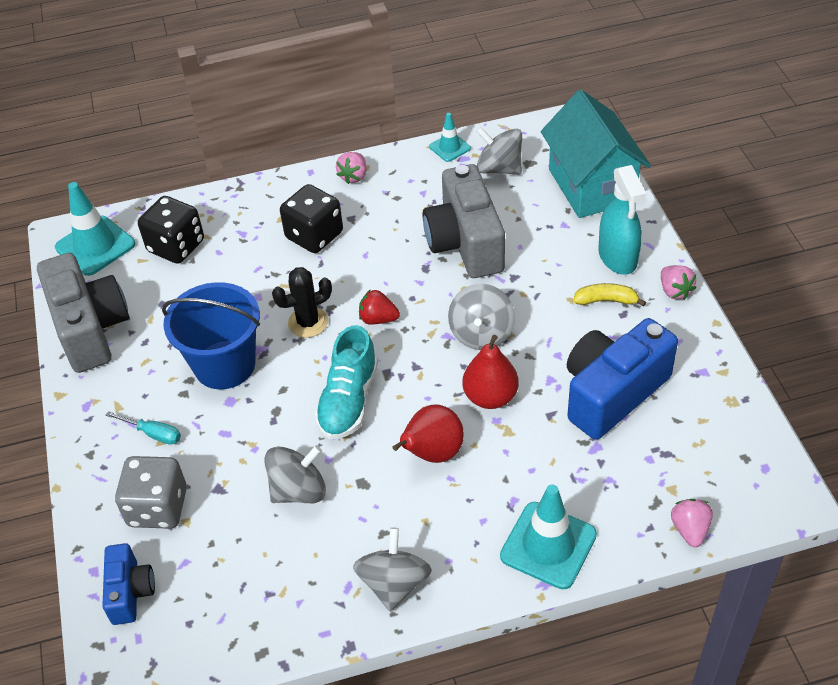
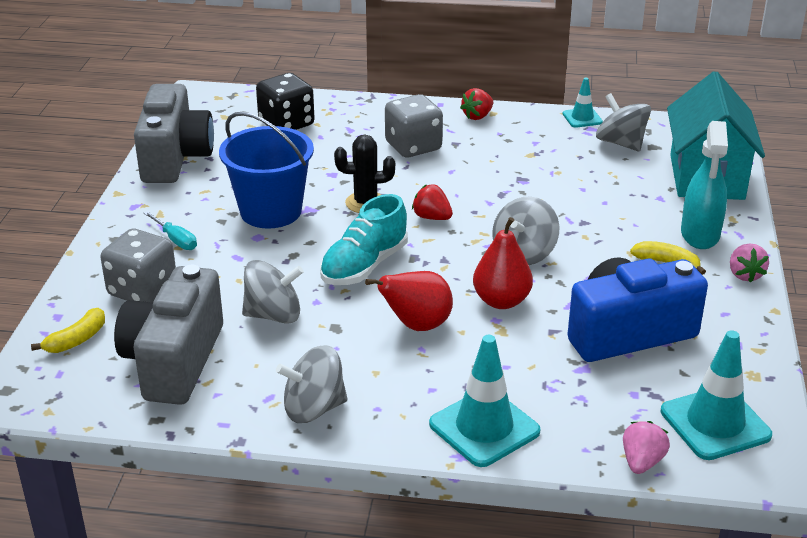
camera: 20 degrees right, 15 degrees down
turquoise traffic cone [55,182,135,276] -> turquoise traffic cone moved to [661,330,772,460]
blue camera [102,543,155,625] -> yellow banana [31,308,105,353]
black dice [280,184,343,253] -> grey dice [385,94,443,158]
pink strawberry [336,152,367,184] -> red strawberry [460,88,493,120]
grey spinning top [353,527,432,611] -> grey spinning top turned 135 degrees counterclockwise [276,345,348,423]
grey camera [423,164,505,278] -> grey camera moved to [114,265,223,405]

